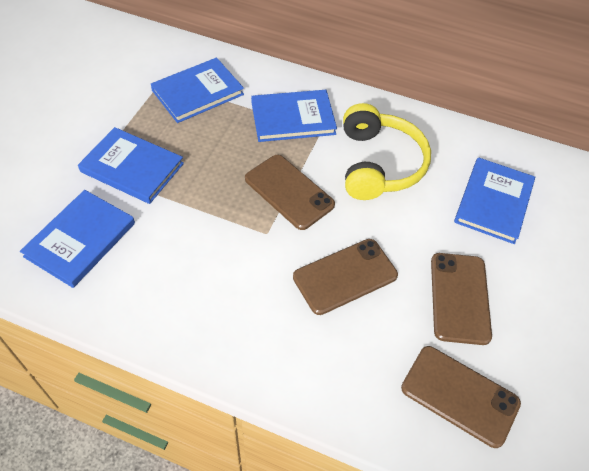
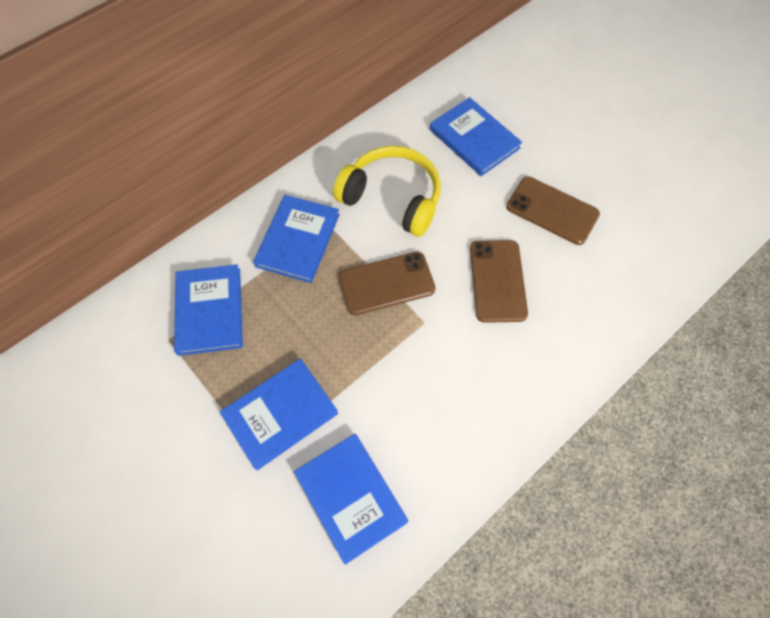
camera: 60 degrees left, 10 degrees up
brown phone [401,346,521,448] -> none

